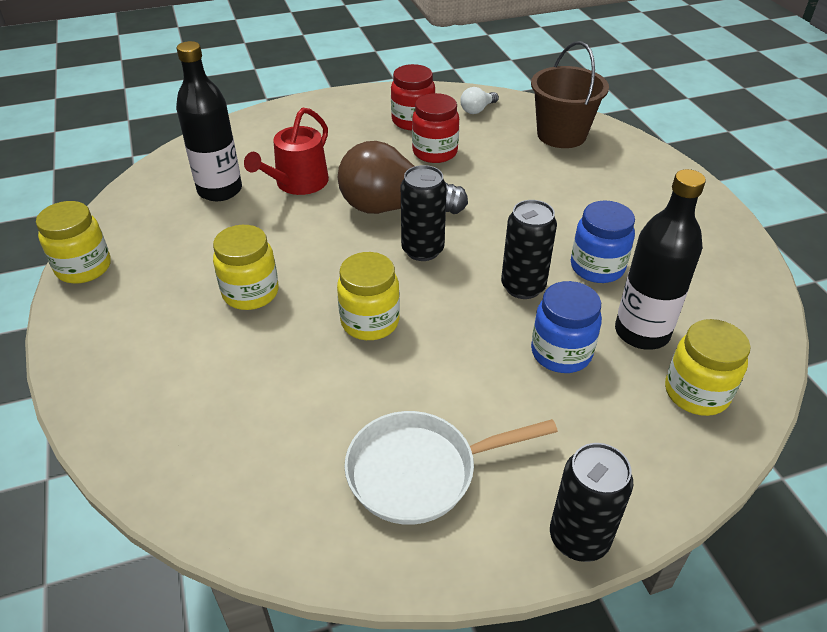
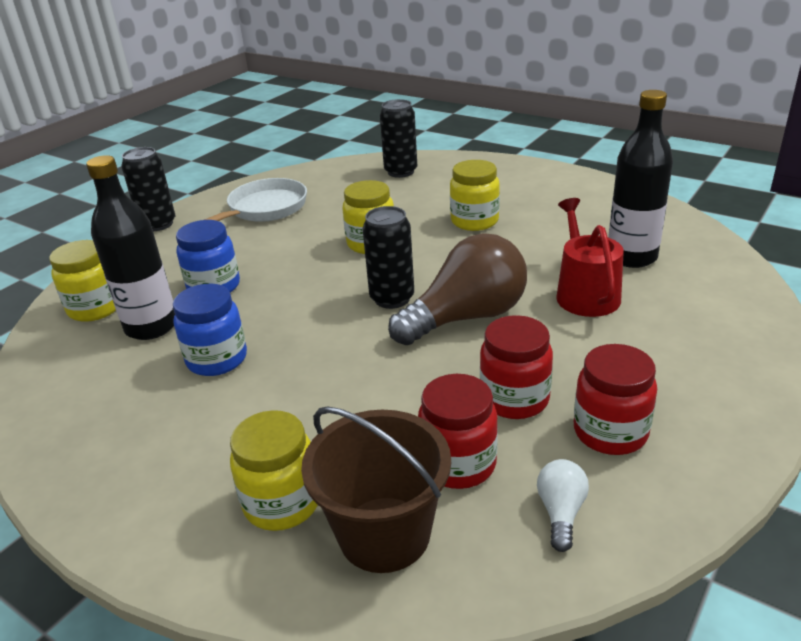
camera: 145 degrees right, 10 degrees down
yellow jar [36,201,111,284] -> yellow jar moved to [230,410,318,531]
black can [501,200,557,299] -> black can moved to [380,99,417,178]
none -> red jar [418,374,498,489]

